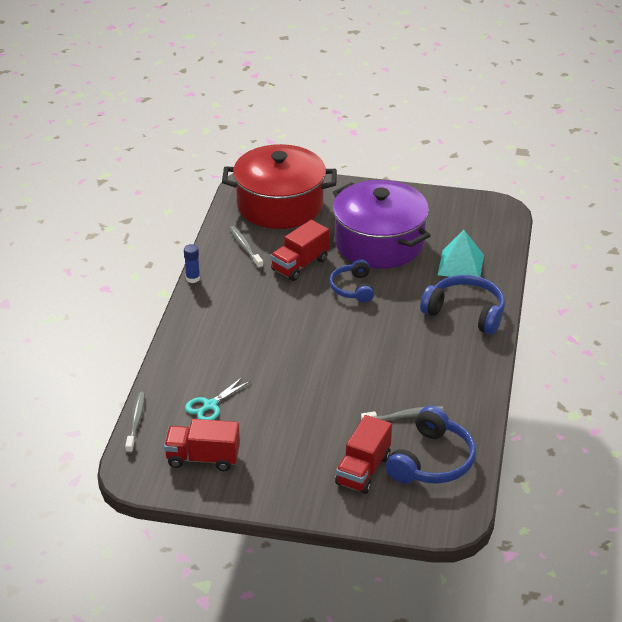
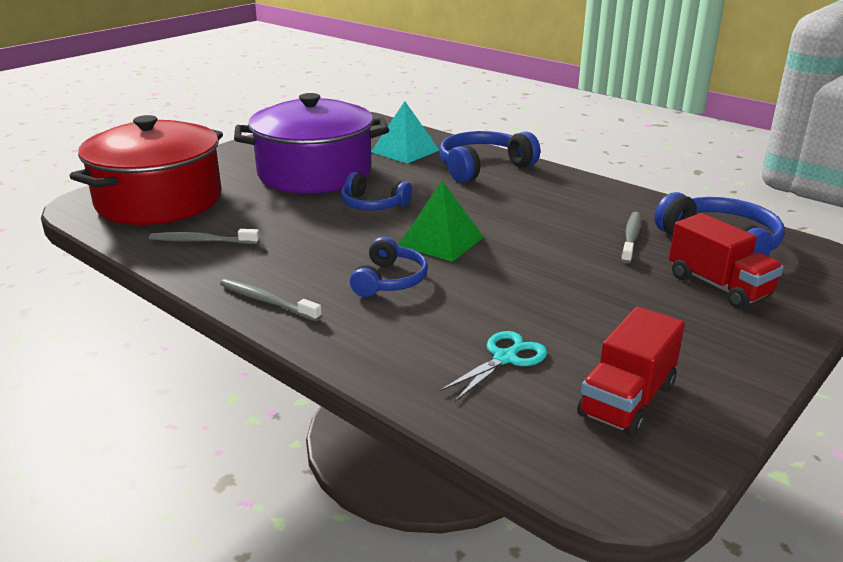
camera: 60 degrees left, 10 degrees down
grey toothbrush [125,392,145,454] -> grey toothbrush moved to [220,279,322,321]
blue glue stick [184,244,200,283] -> none
turquoise scissors [185,377,250,420] -> turquoise scissors turned 120 degrees counterclockwise [440,331,547,401]
red truck [270,220,329,281] -> none
none -> blue headphones [350,237,428,297]
none -> green pyramid [398,181,484,262]

